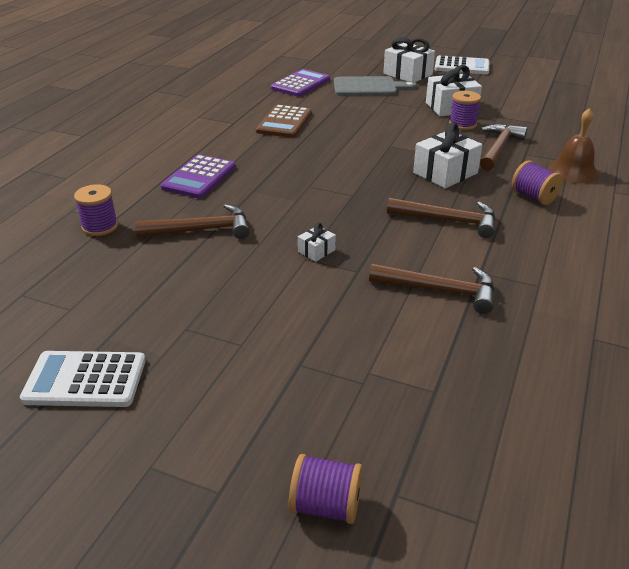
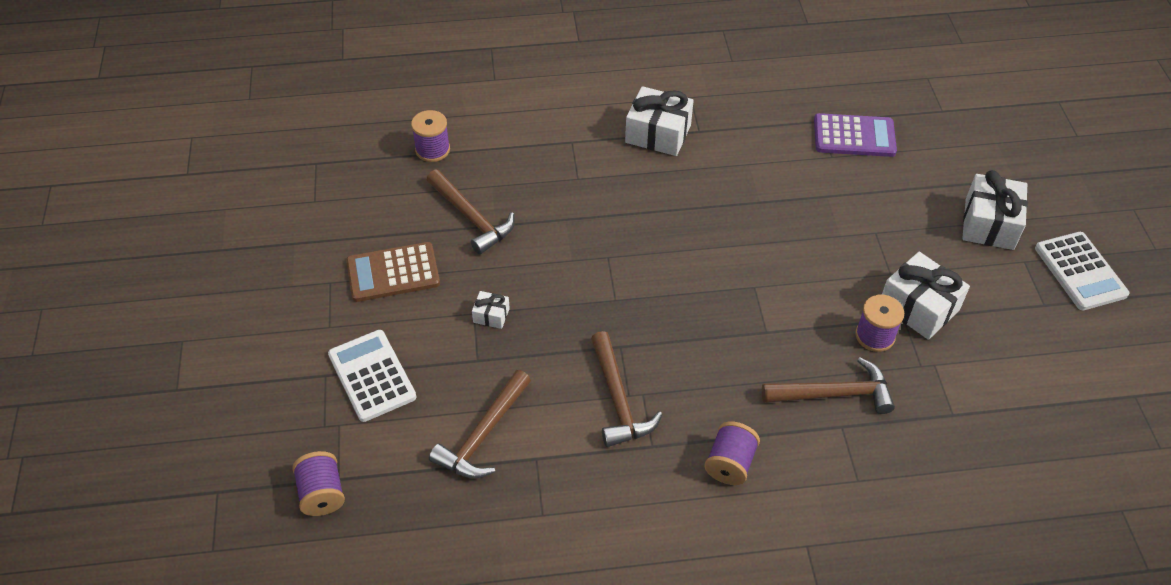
camera: 60 degrees right, 15 degrees up
white calculator [20,351,146,407] -> white calculator moved to [328,330,416,422]
purple calculator [161,154,236,198] -> none
brown calculator [256,105,312,138] -> brown calculator moved to [346,242,440,302]
purple spool [289,454,363,524] -> purple spool moved to [292,451,345,516]
grey cutting board [334,76,416,96] -> none
brown hammer [369,264,494,314] -> brown hammer turned 45 degrees clockwise [429,370,531,479]
white gift [413,123,482,189] -> white gift moved to [625,86,694,156]
brown bell [548,108,599,183] -> none

